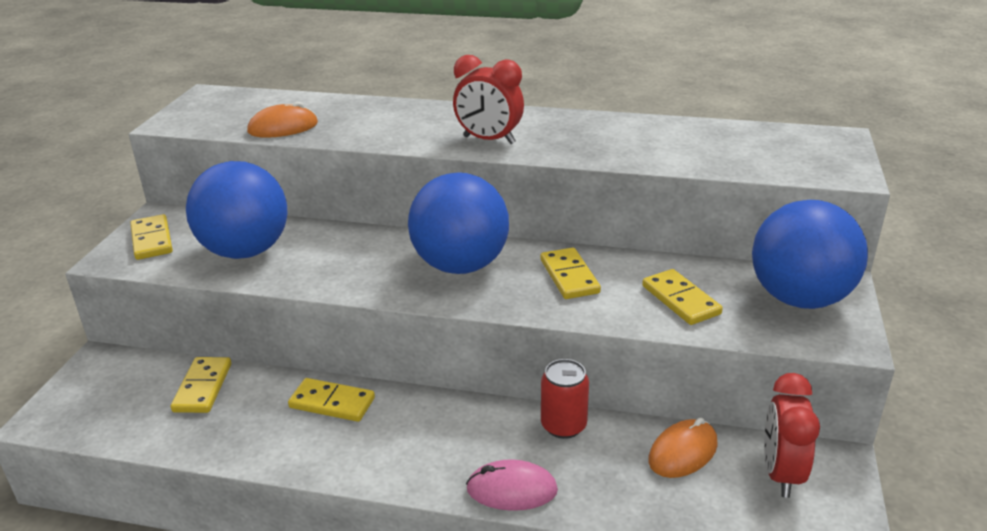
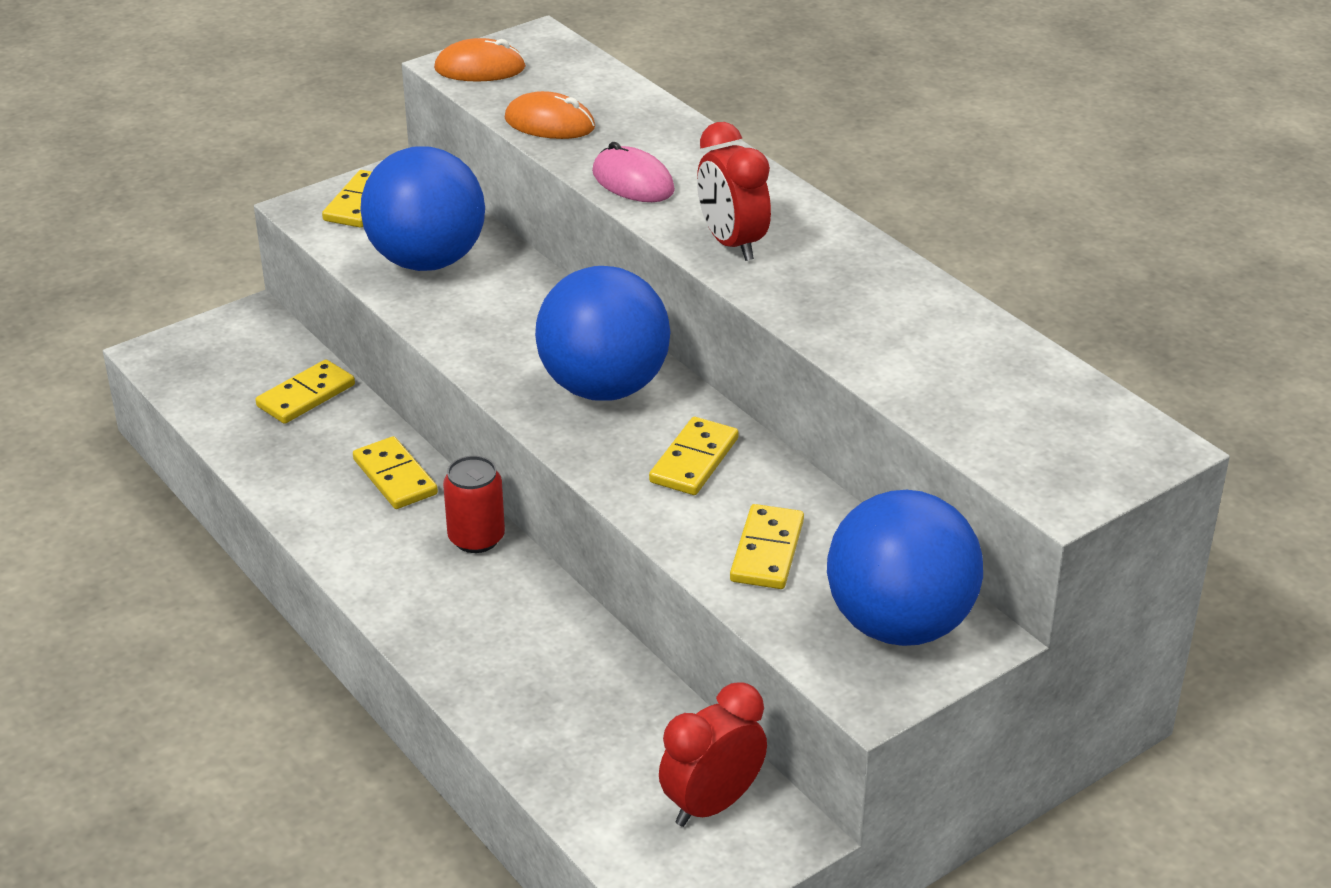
camera: 40 degrees right, 5 degrees up
pink mouse [466,459,558,511] -> pink mouse moved to [592,142,675,202]
red can [541,359,589,439] -> red can moved to [443,456,505,553]
orange mouse [648,418,718,478] -> orange mouse moved to [434,38,526,82]

